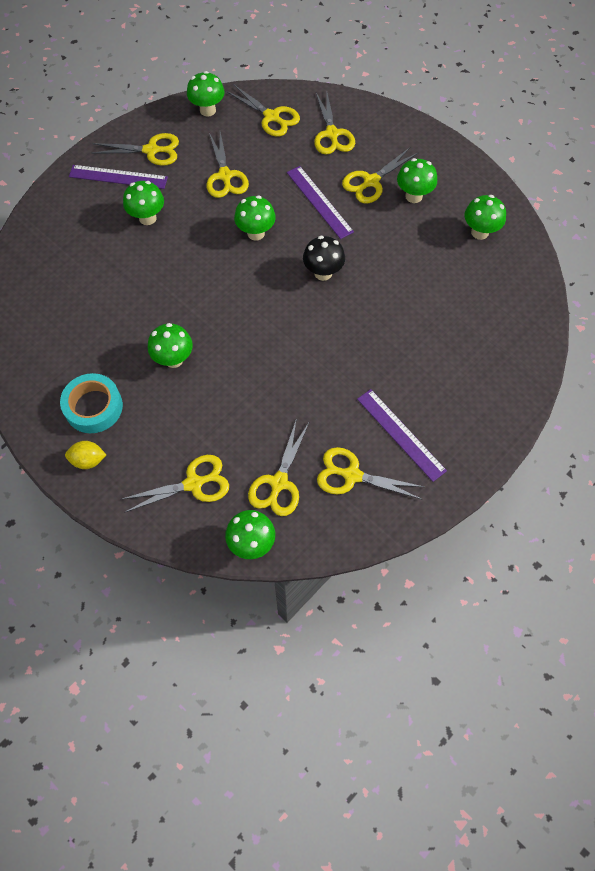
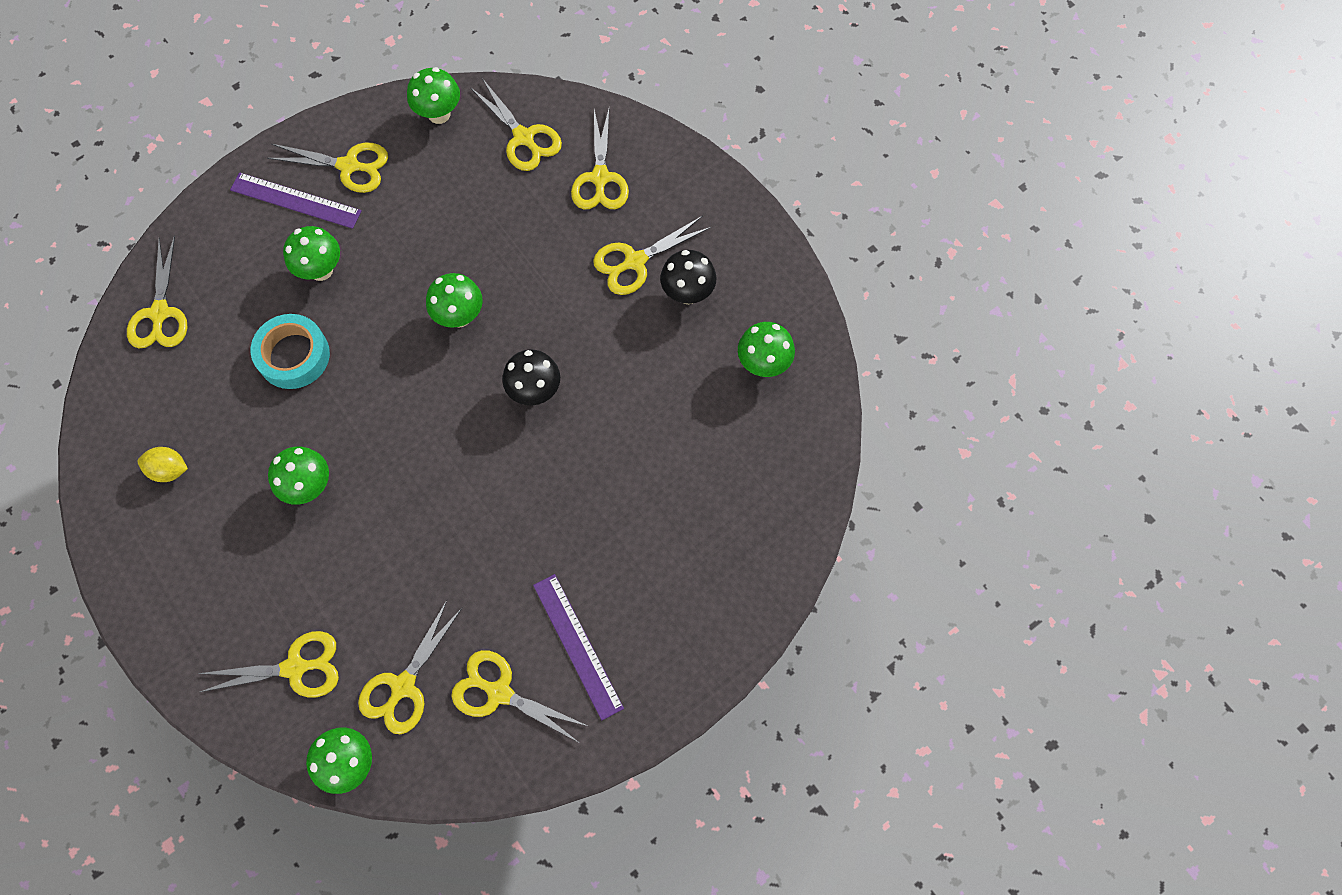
camera: 10 degrees right, 5 degrees up
turquoise tape [60,373,123,433] -> turquoise tape moved to [251,314,330,389]
yellow lemon [65,441,106,469] -> yellow lemon moved to [138,447,188,482]
yellow scissors [207,132,249,198] -> yellow scissors moved to [127,235,188,348]
purple ruler [287,166,354,239] -> none
green mushroom [397,158,437,203] -> black mushroom [660,250,717,304]

